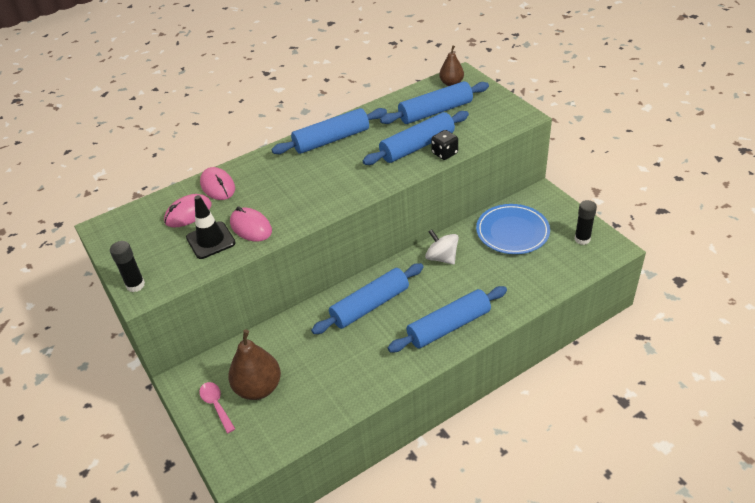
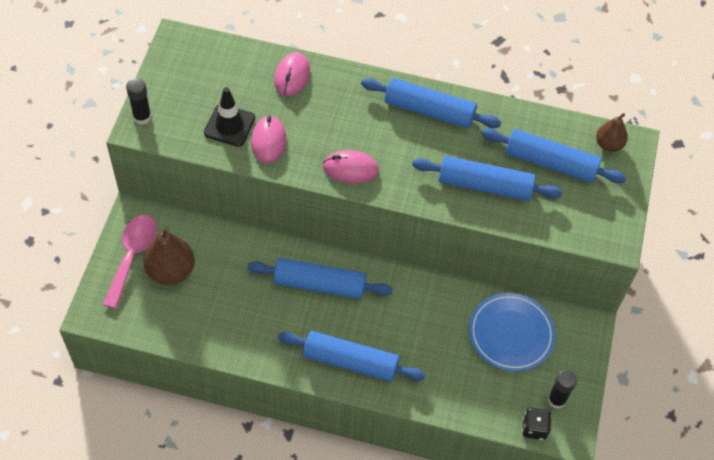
camera: 40 degrees right, 15 degrees up
pink mouse [164,194,212,227] -> pink mouse moved to [323,150,379,183]
pink spoon [199,382,235,433] -> pink spoon [103,215,156,309], size x1.67
white spinning top [425,229,459,265] -> none
black dice [431,130,458,160] -> black dice moved to [522,408,552,440]

